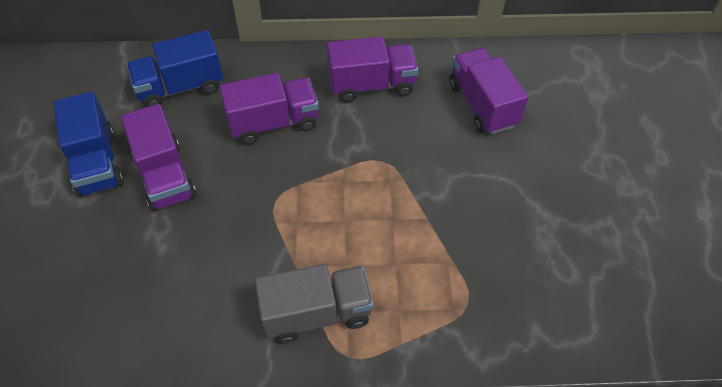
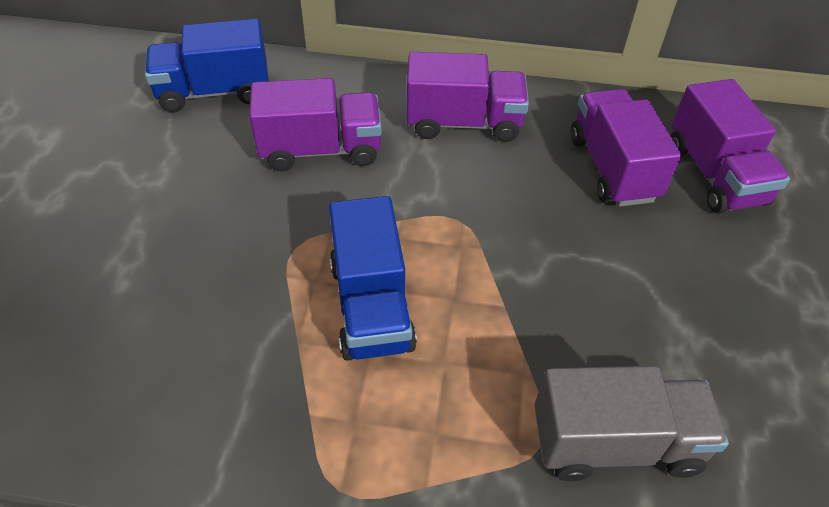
camera: 10 degrees right, 5 degrees down
blue truck [53,91,124,197] -> blue truck moved to [329,196,417,361]
purple truck [121,104,196,212] -> purple truck moved to [670,79,790,214]
grey truck [255,264,374,344] -> grey truck moved to [535,366,729,481]

